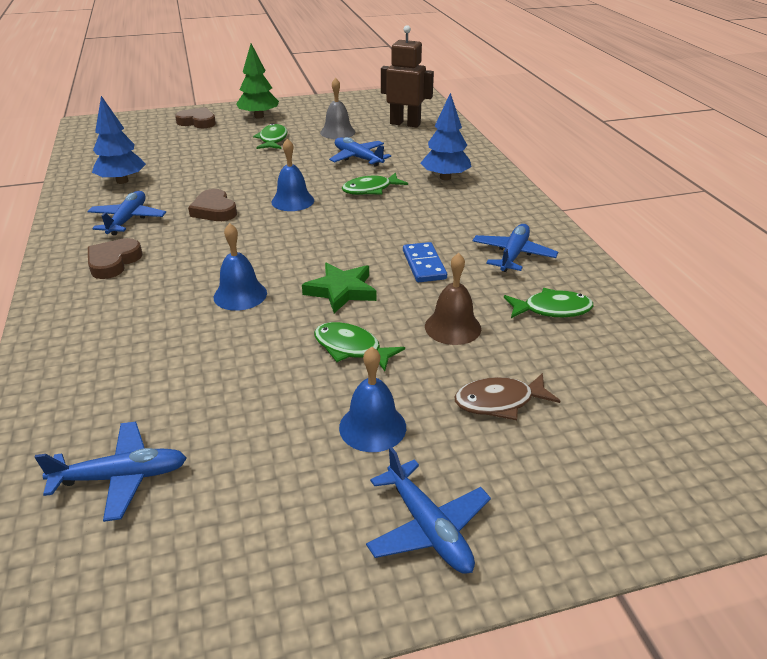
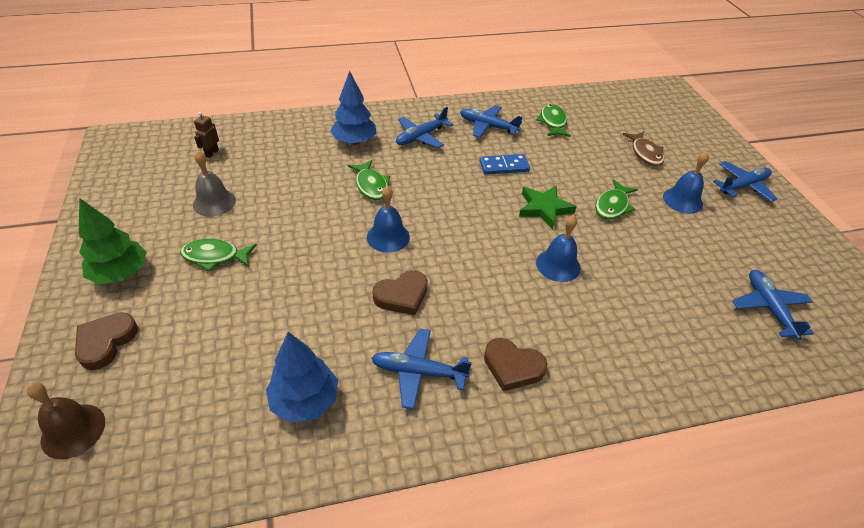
camera: 90 degrees left, 10 degrees up
blue plane [329,137,391,167] -> blue plane moved to [396,107,453,148]
brown robot [381,25,434,127] -> brown robot [194,112,219,158], size x0.46
brown bell [425,253,481,345] -> brown bell moved to [27,382,105,459]

